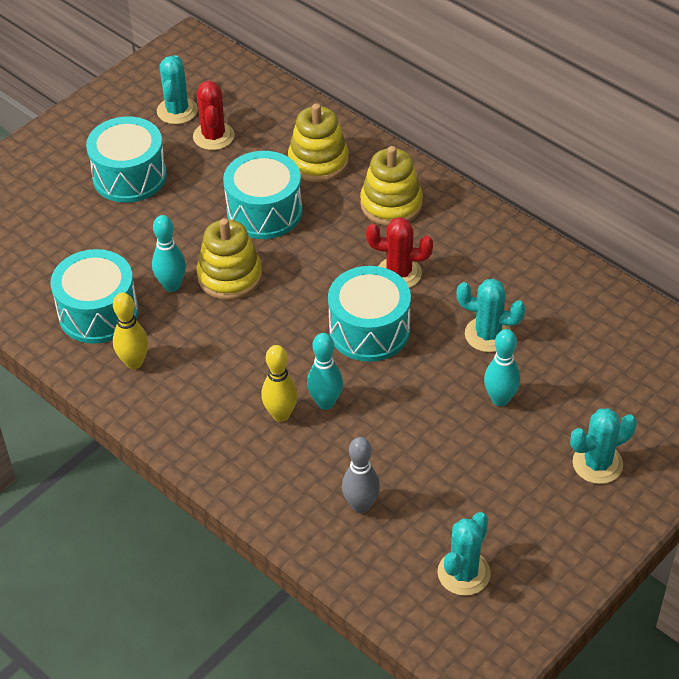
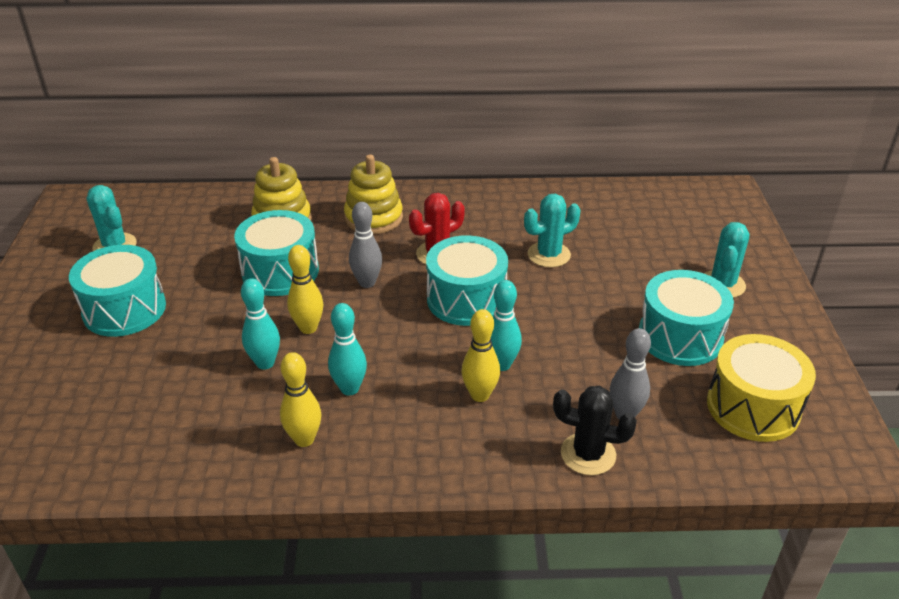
camera: 45 degrees left, 10 degrees down
turquoise drum [51,249,138,344] -> turquoise drum moved to [639,270,734,366]
red cactus [193,80,235,150] -> none
yellow stacking toy [197,218,262,300] -> yellow bowling pin [287,245,323,334]
turquoise cactus [437,512,491,596] -> yellow drum [707,334,816,442]
turquoise bowling pin [484,329,520,406] -> turquoise bowling pin moved to [328,303,367,395]
none -> grey bowling pin [349,202,382,288]
none -> black cactus [553,386,637,475]

